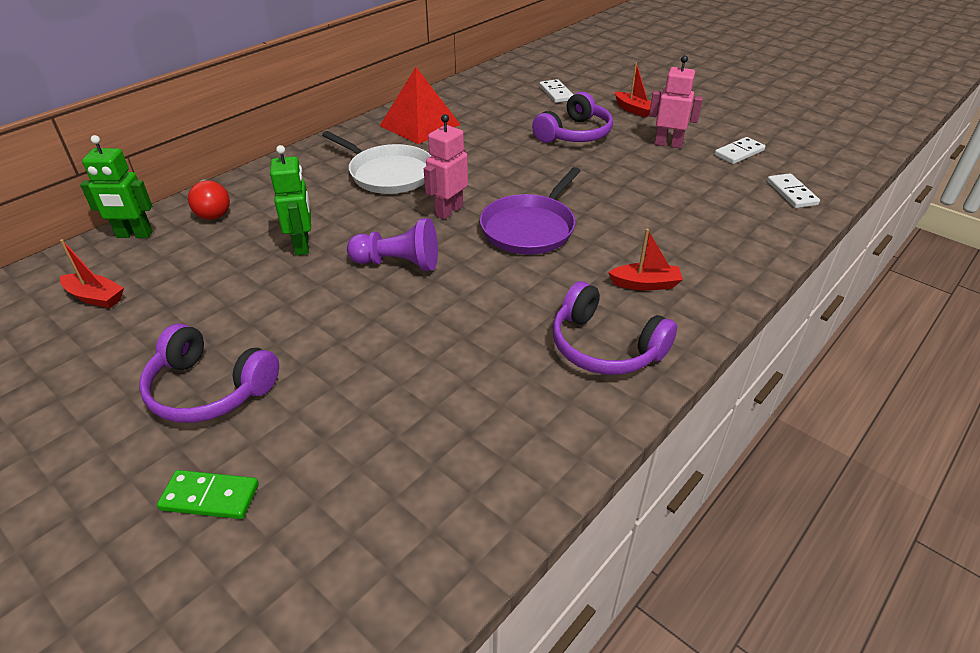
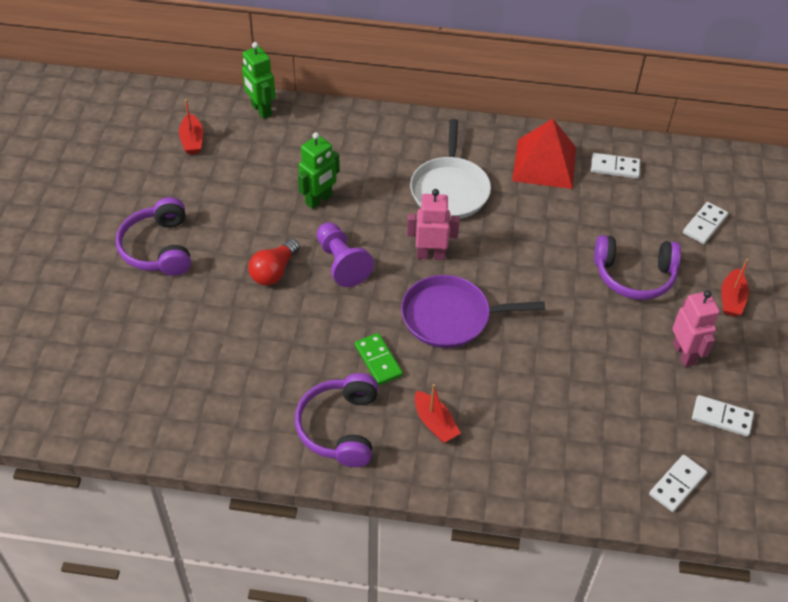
camera: 55 degrees right, 10 degrees up
green domino [157,470,259,519] -> green domino moved to [355,333,403,385]
red light bulb [188,179,230,220] -> red light bulb moved to [248,239,300,286]
none -> white domino [591,153,640,179]

